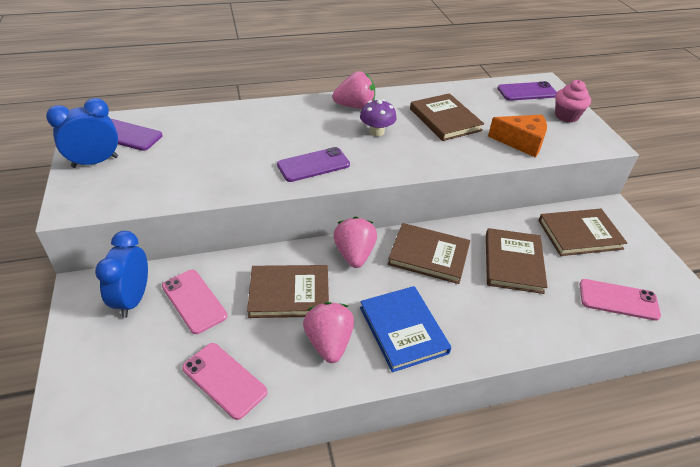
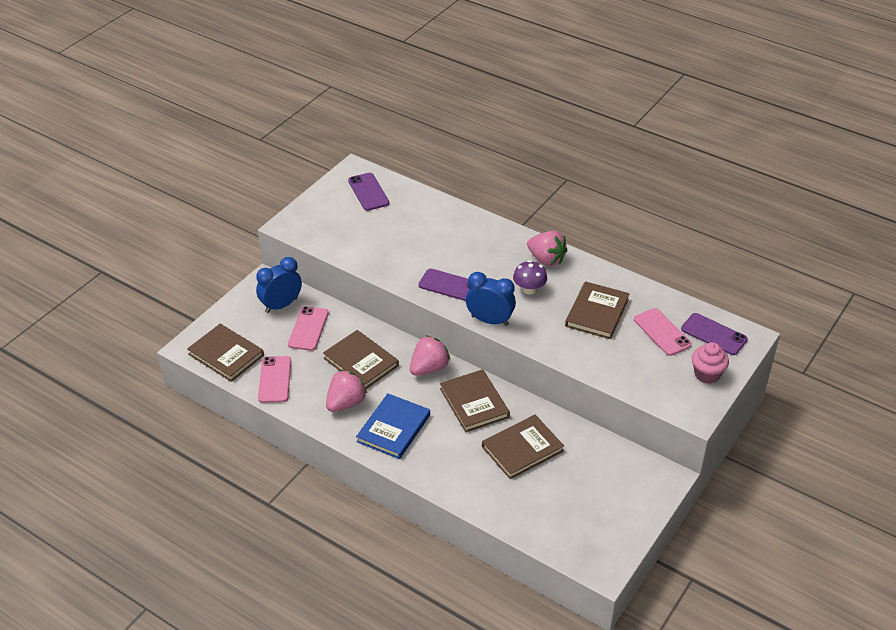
camera: 50 degrees right, 0 degrees up
blue clock [46,98,118,168] -> blue clock moved to [466,272,516,326]
orange cheese [488,115,547,157] -> none
brown book [538,209,627,256] -> brown book moved to [187,324,264,382]
pink phone [580,279,661,321] -> pink phone moved to [634,308,692,356]

